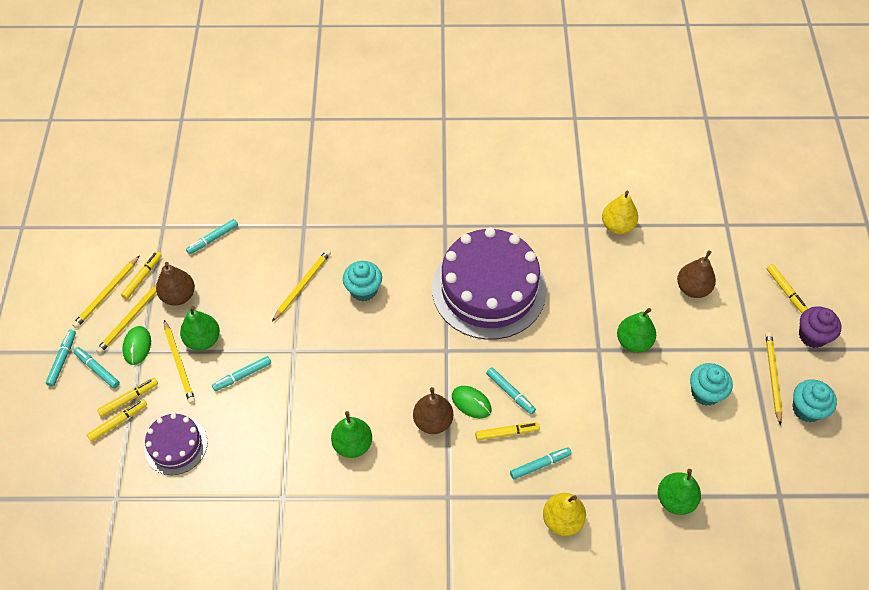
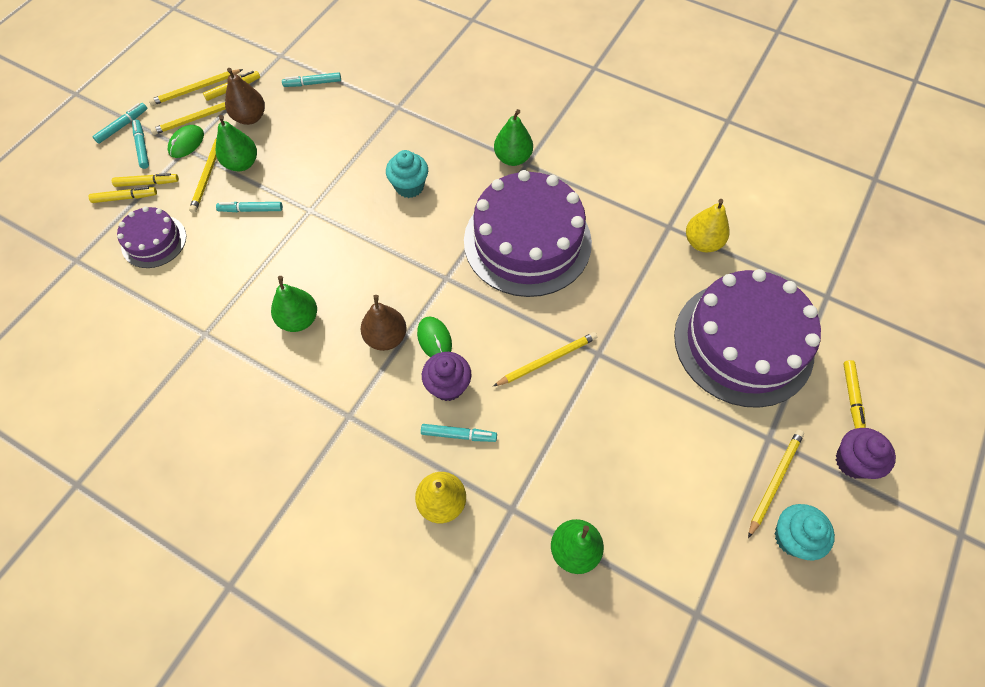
camera: 30 degrees right, 5 degrees up
yellow pencil [272,250,331,321] -> yellow pencil moved to [493,332,597,386]
yellow marker [475,422,540,441] -> purple cupcake [422,352,472,401]
turquoise marker [486,367,536,415] -> none
green pear [617,308,656,353] -> green pear moved to [494,109,533,166]
brown pear [677,250,716,298] -> purple cake [674,269,821,408]
turquoise cupcake [690,363,733,406] -> none

